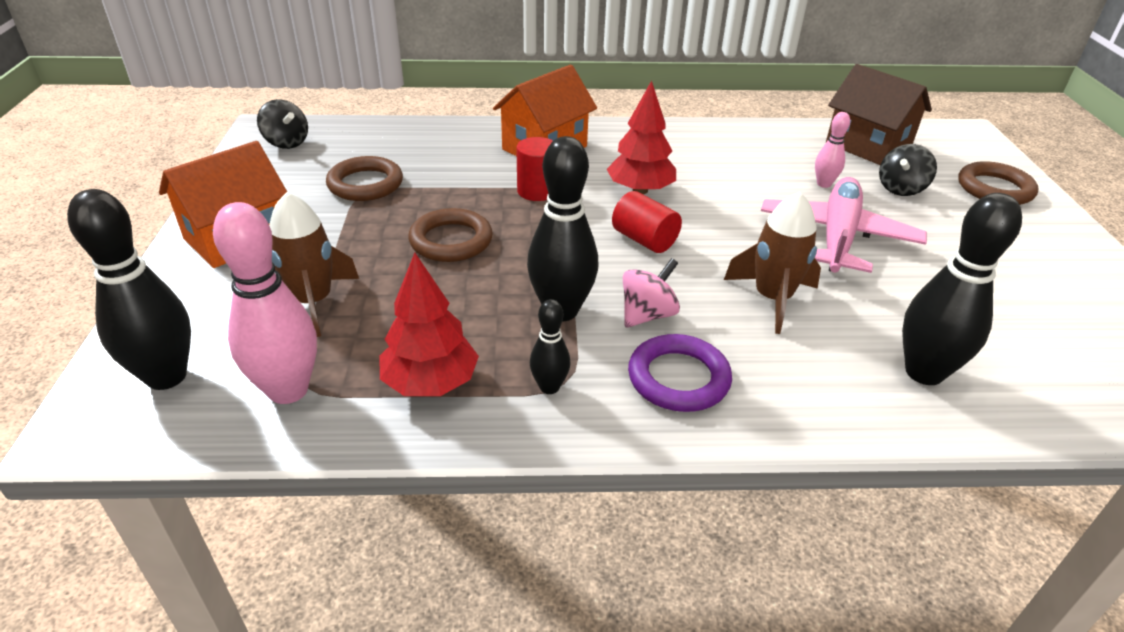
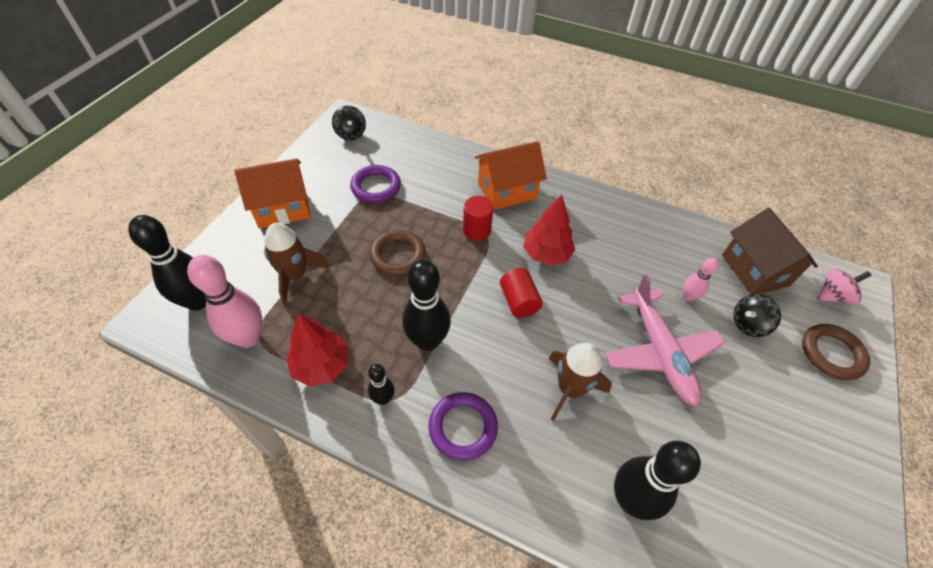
camera: 25 degrees right, 15 degrees up
brown ring [326,156,403,201] -> purple ring [350,165,401,203]
pink spinning top [623,258,680,328] -> pink spinning top moved to [817,268,872,304]
pink plane [761,177,927,273] -> pink plane turned 120 degrees clockwise [605,274,725,406]

